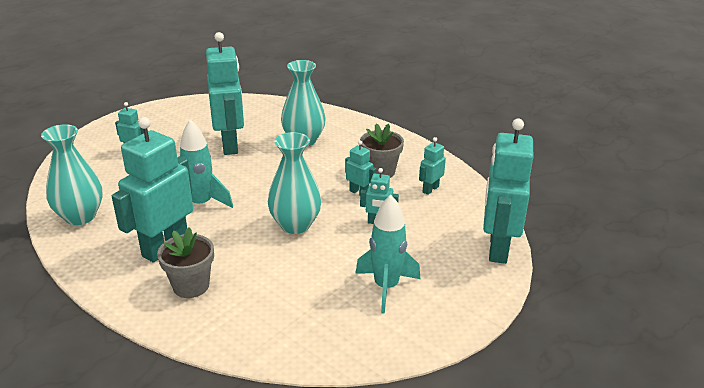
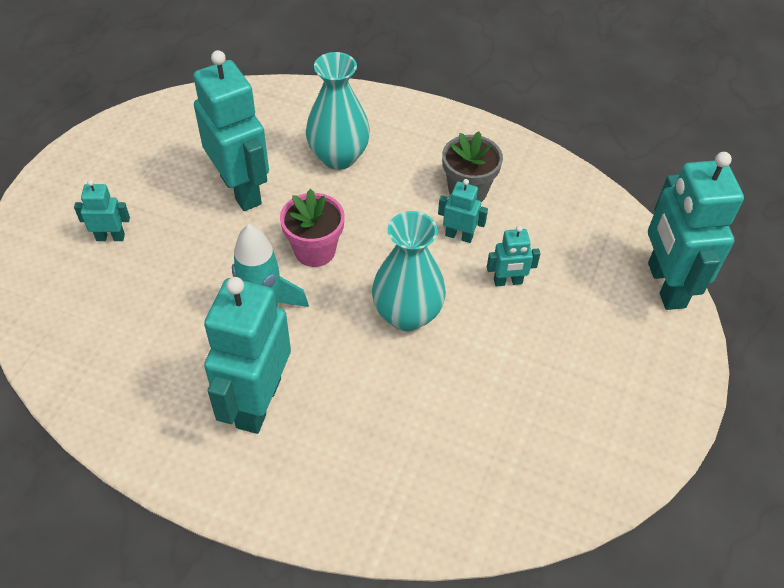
camera: 20 degrees left, 20 degrees up
turquoise vase [41,124,103,225] -> none
grey flower pot [157,227,214,298] -> none
turquoise rocket [355,195,420,314] -> none
turquoise robot [419,137,446,195] -> none
none -> pink flower pot [280,189,345,267]

